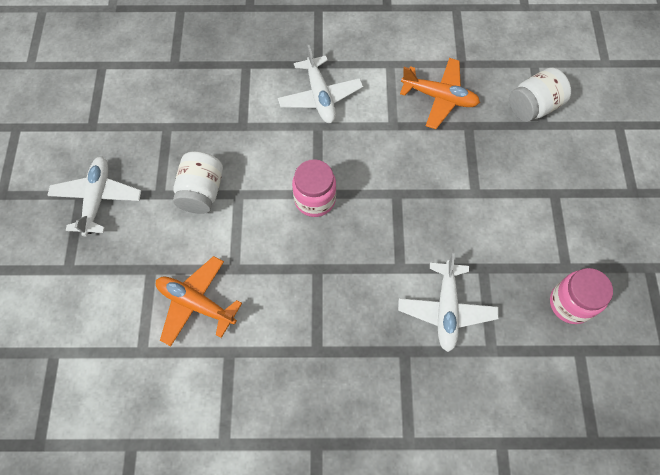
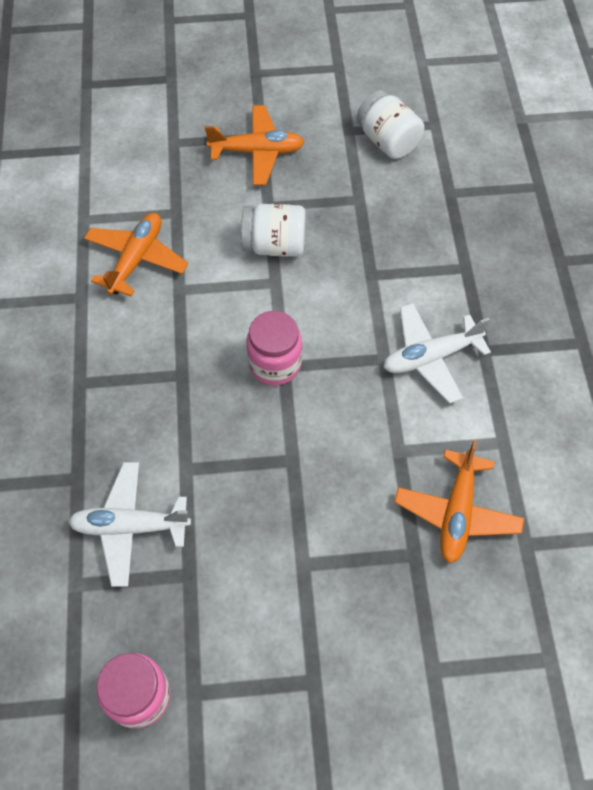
camera: 85 degrees right, 5 degrees down
white plane [47,157,141,236] -> orange plane [205,105,304,185]
white jar [509,68,571,122] -> white jar moved to [357,90,425,159]

